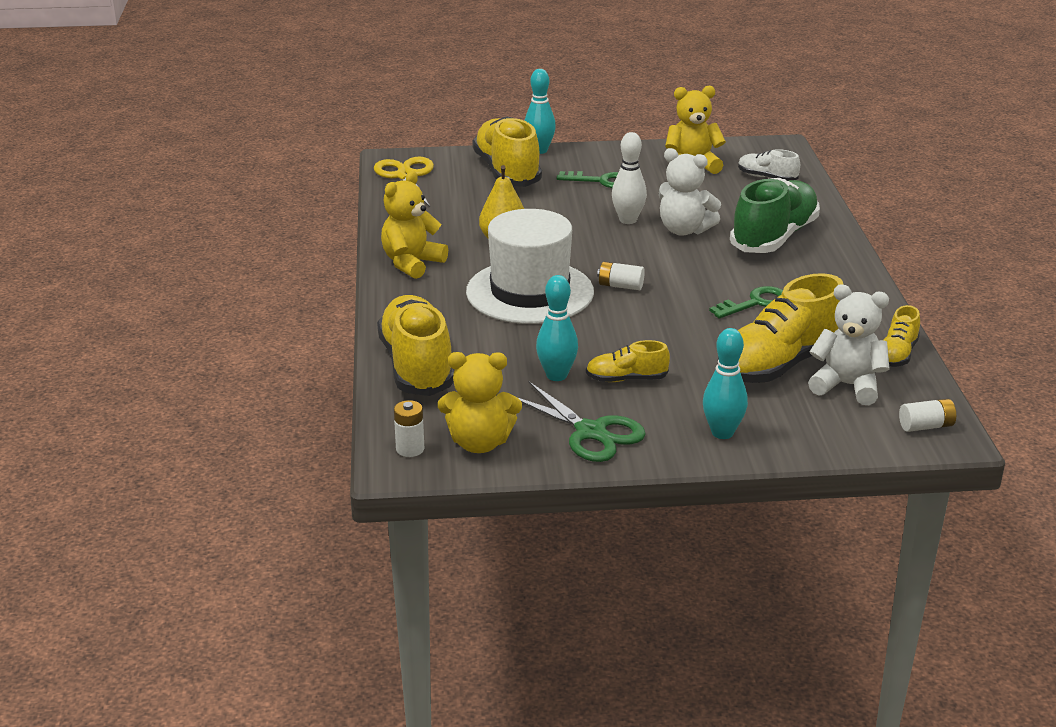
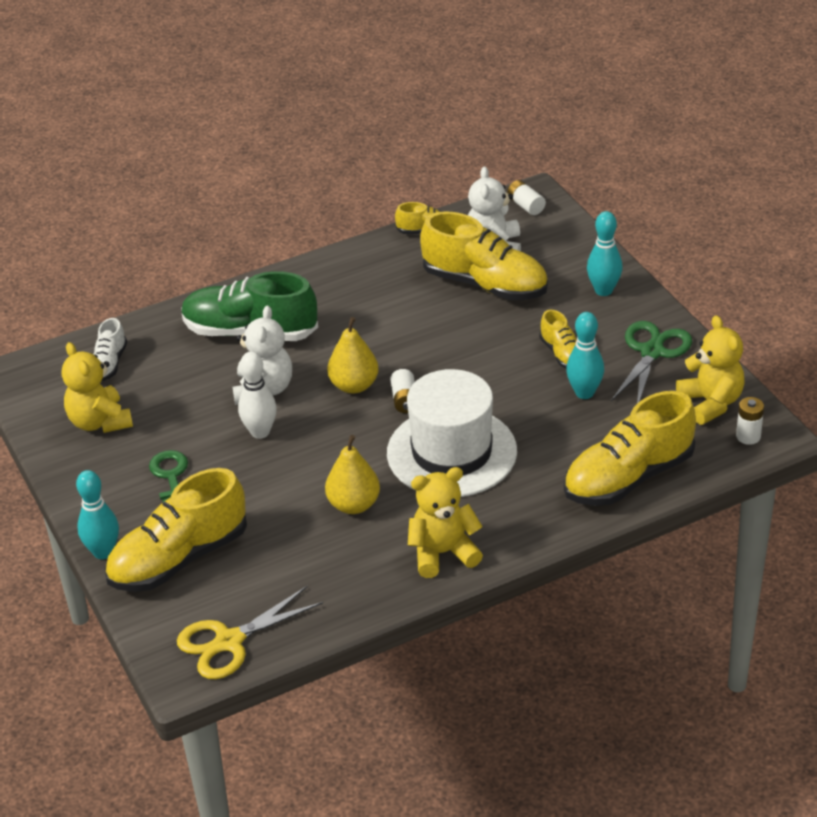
camera: 110 degrees left, 10 degrees up
yellow teddy bear [381,171,448,279] -> yellow teddy bear turned 150 degrees clockwise [408,467,483,578]
green key [709,286,783,319] -> none
none -> yellow pear [327,317,379,394]

